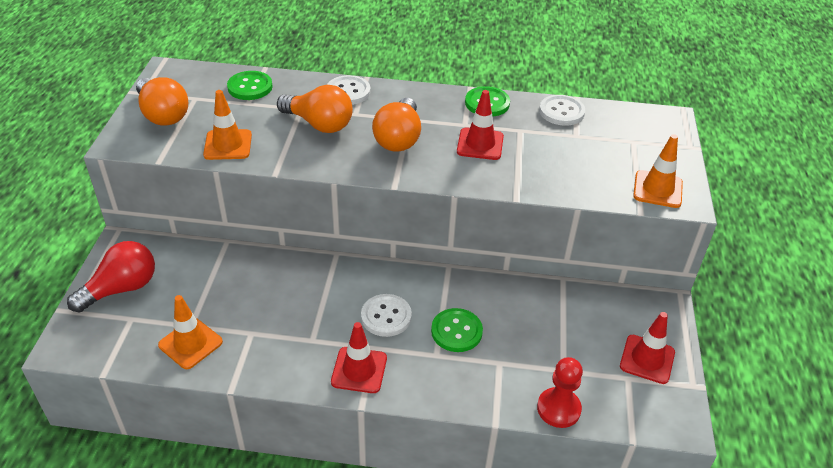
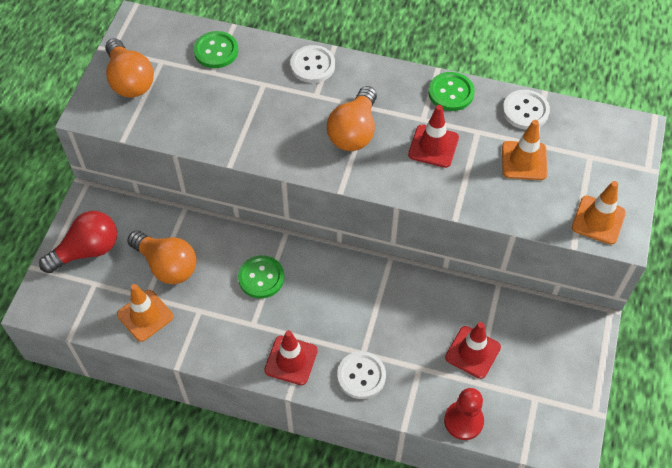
camera: 10 degrees right, 15 degrees up
orange traffic cone [203,90,252,160] -> orange traffic cone moved to [502,120,548,180]
orange light bulb [277,85,353,133] -> orange light bulb moved to [127,230,197,284]
white button [361,294,412,337] -> white button moved to [337,351,386,399]
green button [431,308,483,352] -> green button moved to [238,255,284,299]
red traffic cone [620,312,675,384] -> red traffic cone moved to [445,322,501,379]

